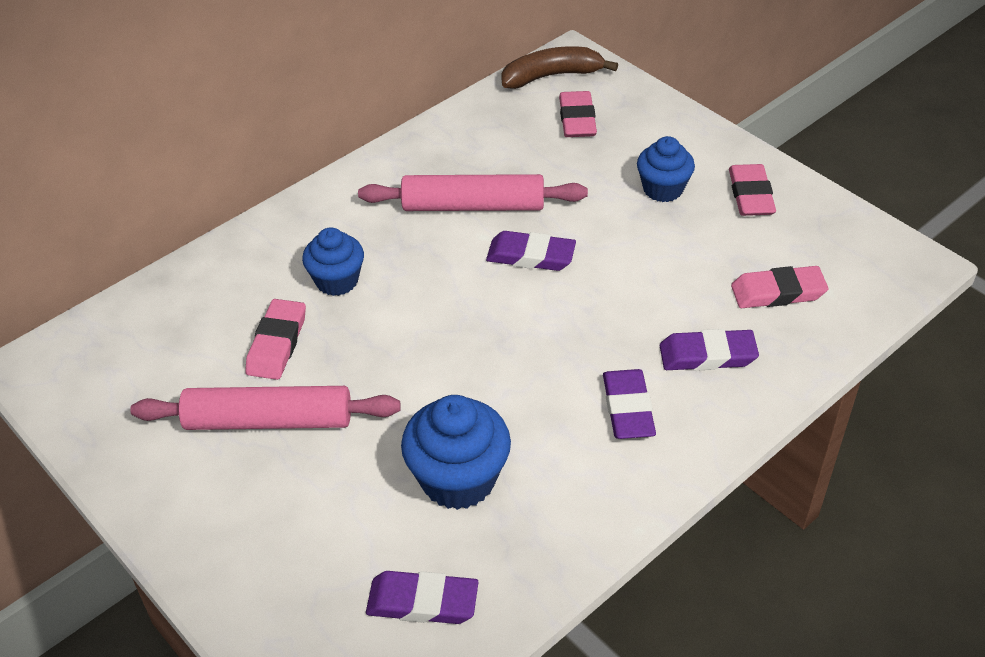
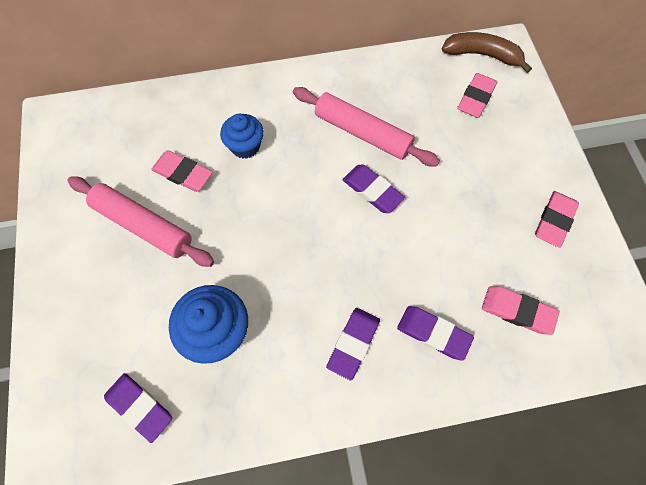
camera: 30 degrees right, 20 degrees up
pink eraser [245,299,306,380] -> pink eraser turned 75 degrees clockwise [151,150,213,192]
blue cupcake [637,136,695,202] -> none

